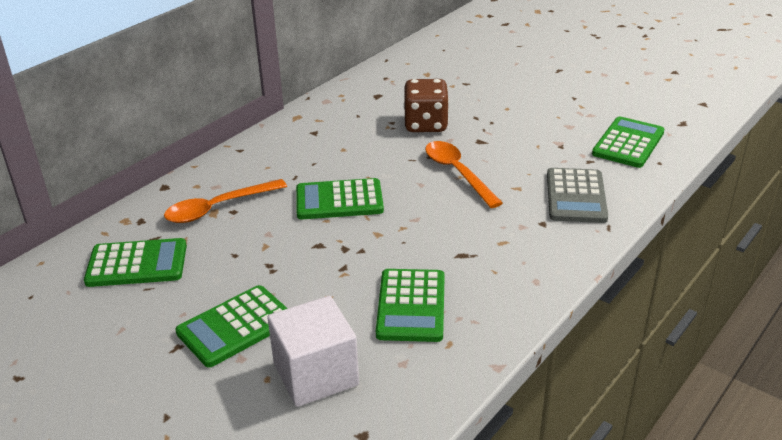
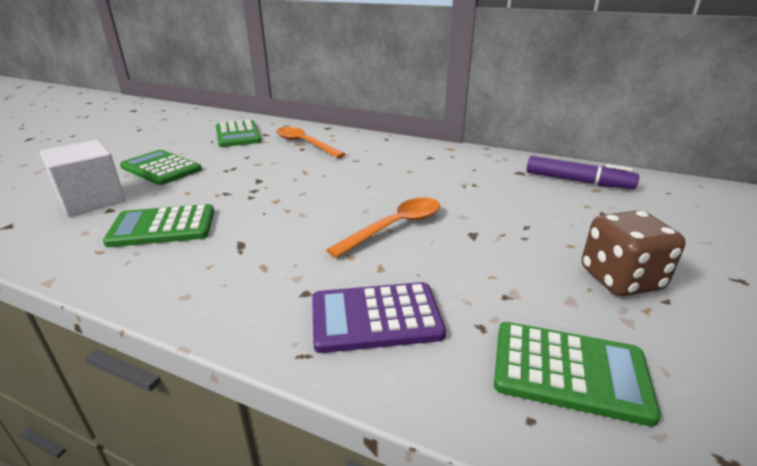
camera: 75 degrees right, 5 degrees down
green calculator [296,178,384,219] -> none
brown dice [404,79,449,132] -> brown dice moved to [582,210,686,296]
grey calculator [547,168,608,223] -> purple calculator [312,282,446,353]
none -> purple marker [526,156,639,189]

